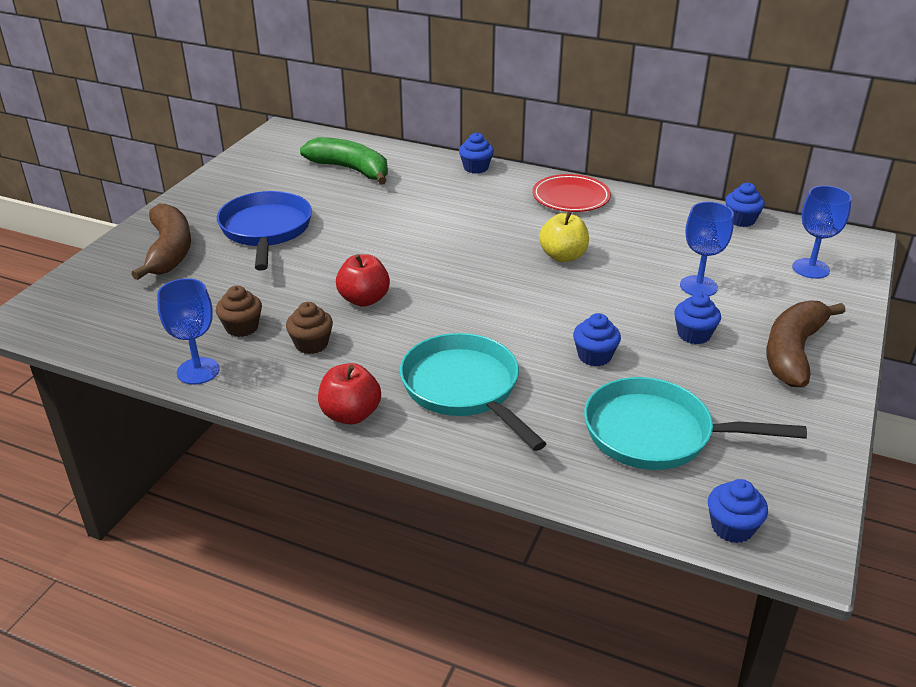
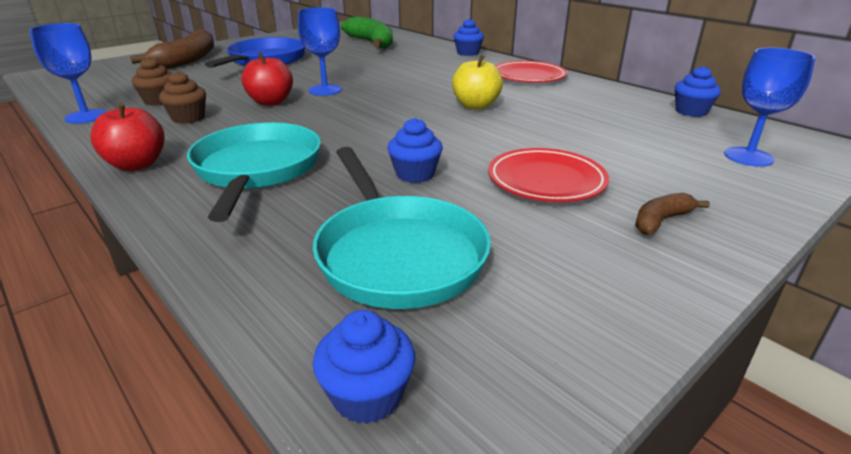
camera: 25 degrees right, 5 degrees down
turquoise pan [584,377,807,470] -> turquoise pan turned 150 degrees counterclockwise [313,147,491,309]
blue cupcake [674,292,721,344] -> red plate [488,148,609,202]
blue goblet [680,202,734,296] -> blue goblet moved to [298,7,342,96]
brown banana [767,300,845,387] -> brown banana [635,193,710,235], size x0.48

